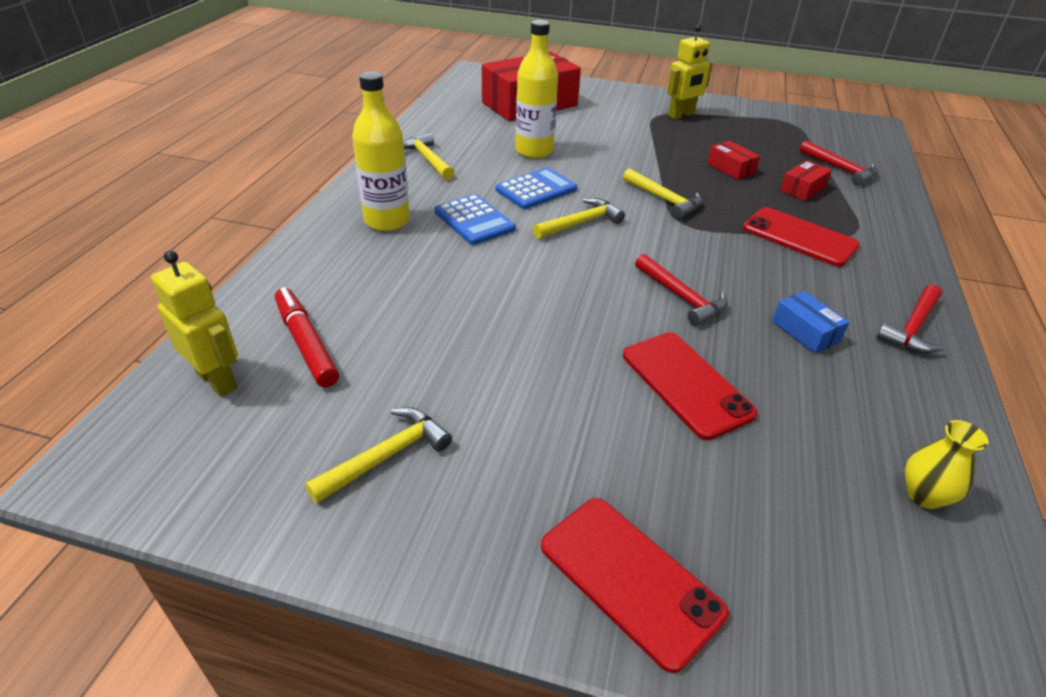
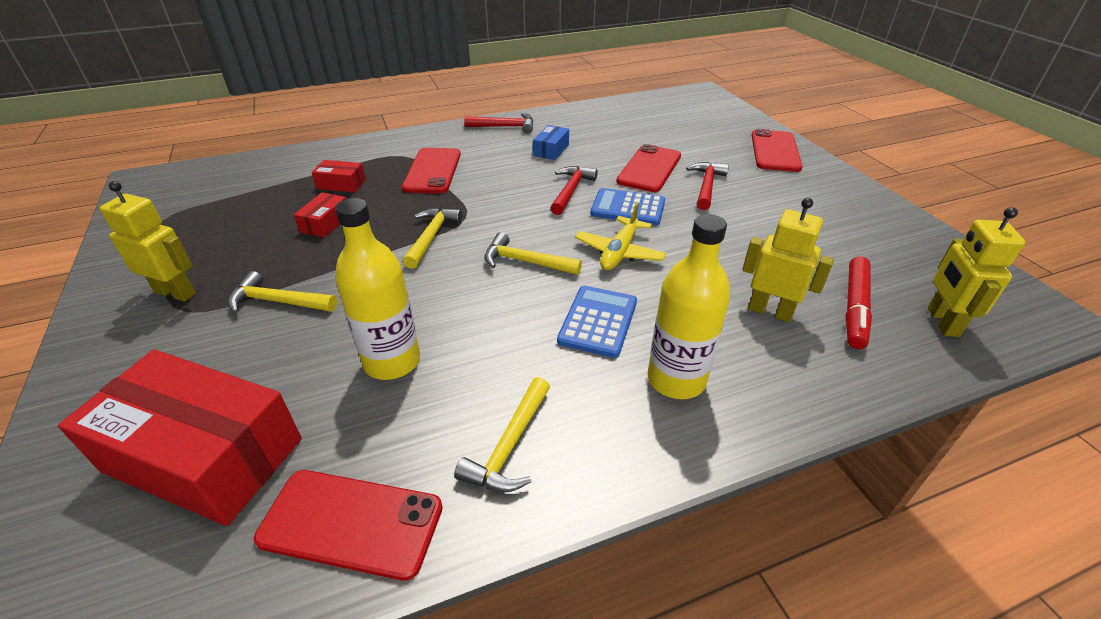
camera: 125 degrees left, 0 degrees up
yellow hammer [305,407,452,504] -> yellow hammer moved to [228,271,337,313]
blue calculator [496,167,577,209] -> blue calculator moved to [590,188,665,225]
red hammer [799,140,879,185] -> red hammer moved to [686,162,729,210]
yellow vase [905,420,989,509] -> none
none -> red phone [254,470,443,581]
none -> yellow plane [575,202,666,270]
none -> yellow robot [742,198,834,322]

